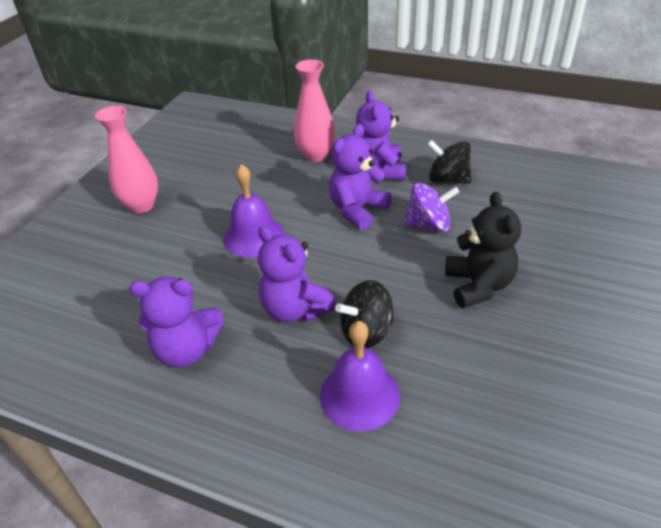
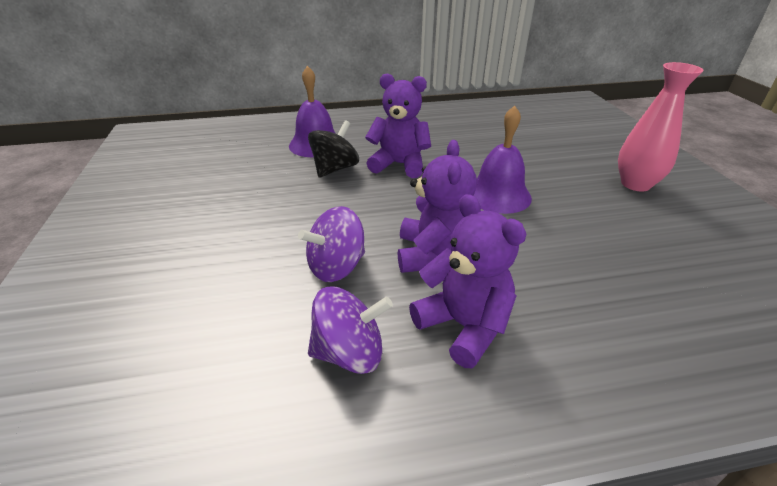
camera: 145 degrees right, 5 degrees down
purple teddy bear [129,277,224,368] -> none
pink vase [294,59,335,162] -> none
black spinning top [427,140,471,184] -> purple spinning top [308,286,393,374]
black teddy bear [445,192,521,308] -> none

